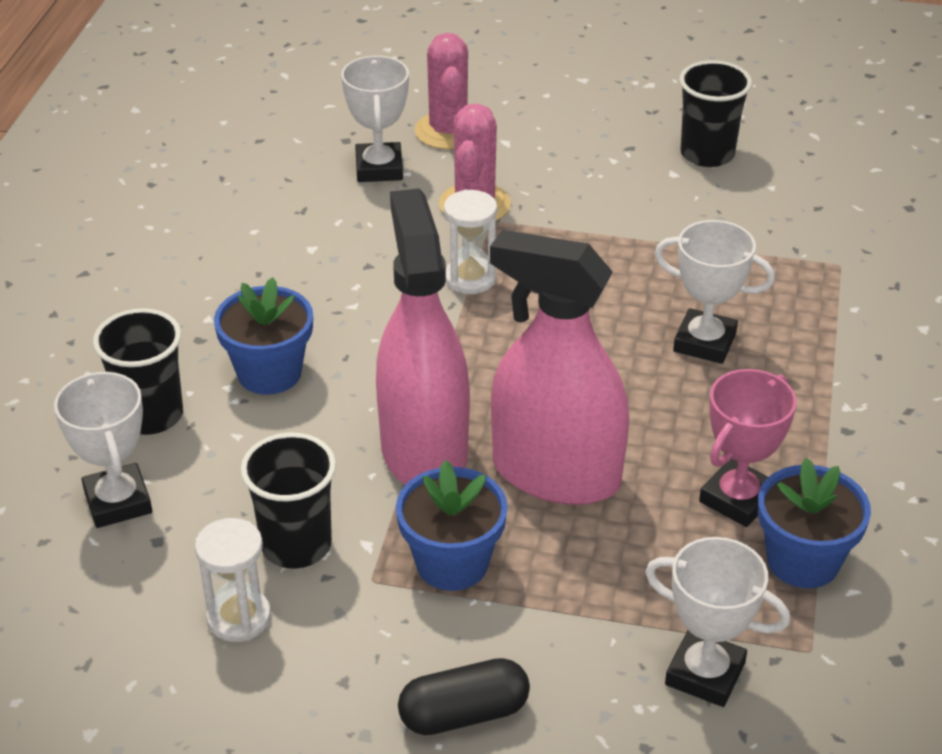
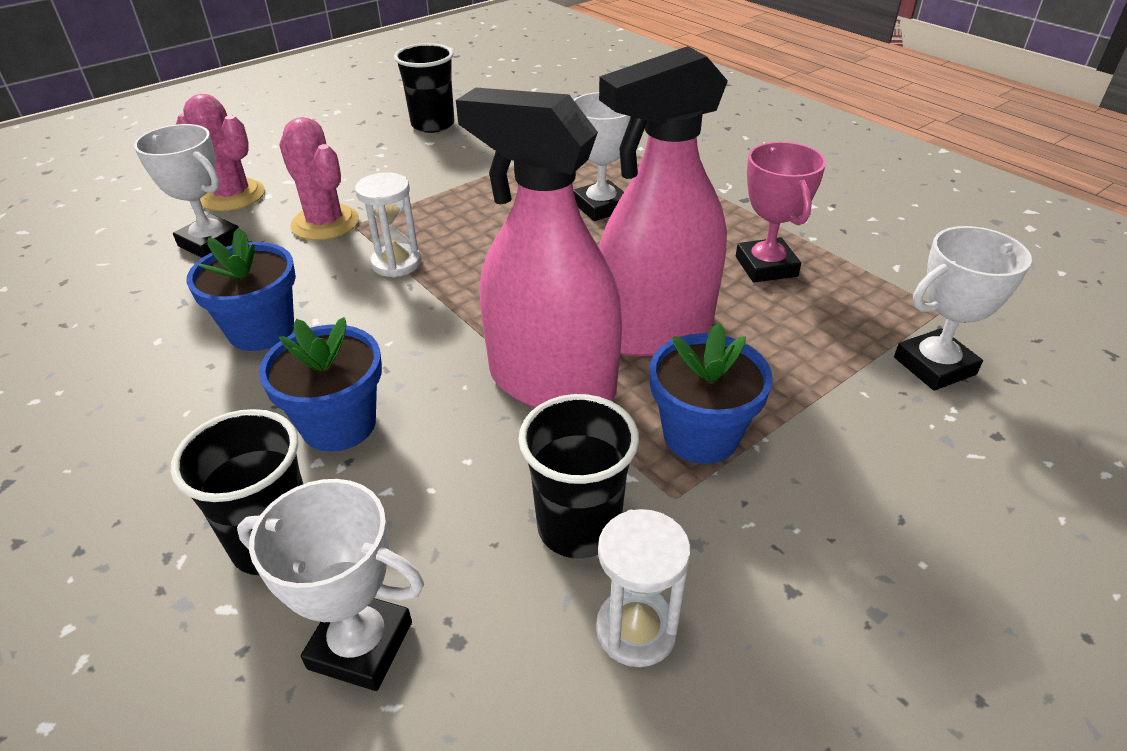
camera: 50 degrees left, 0 degrees up
black capsule [398,658,530,735] -> none
blue flower pot [758,458,871,589] -> blue flower pot moved to [186,228,296,351]

